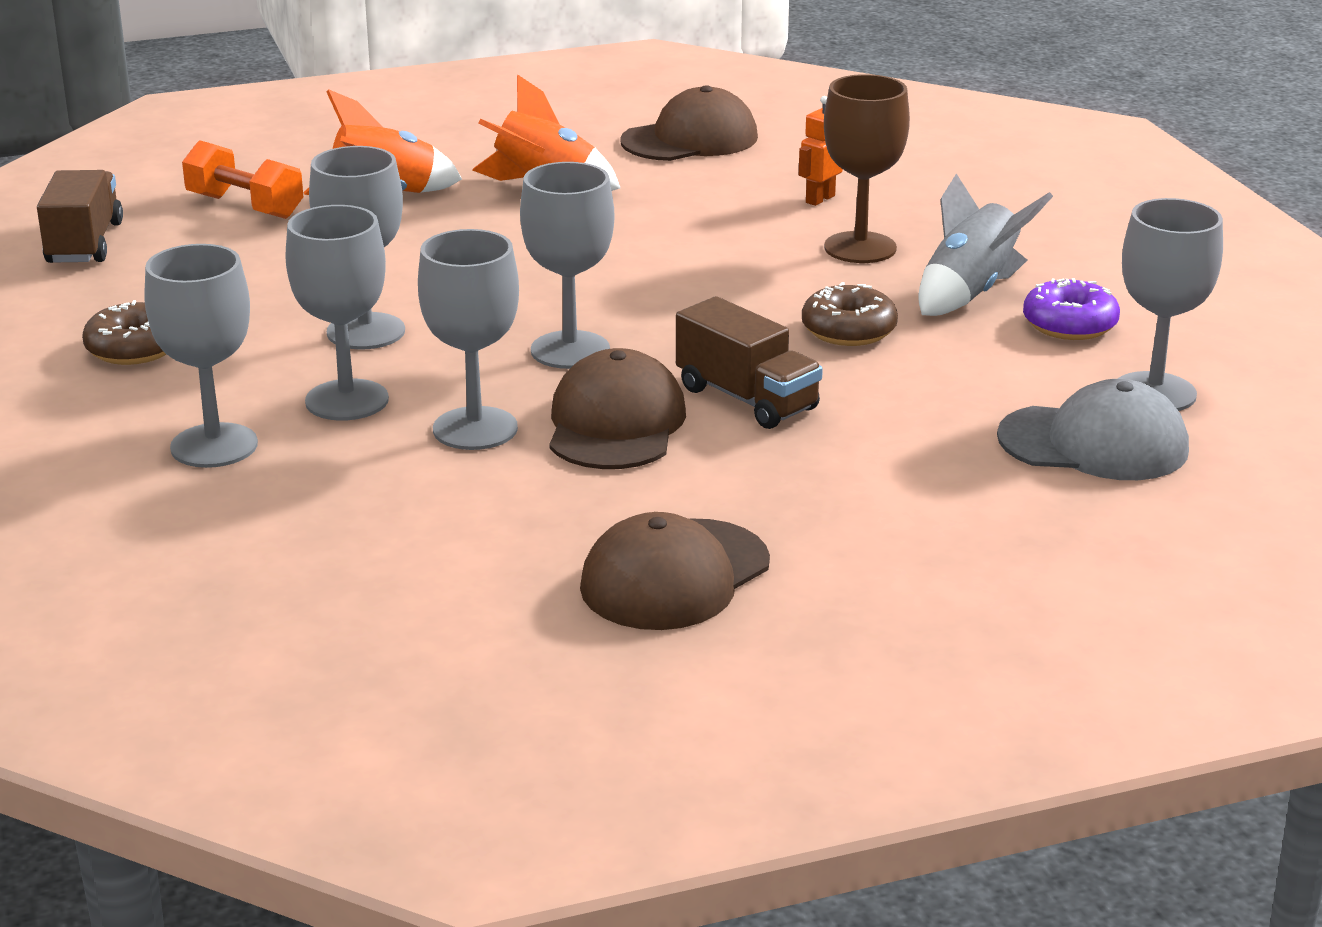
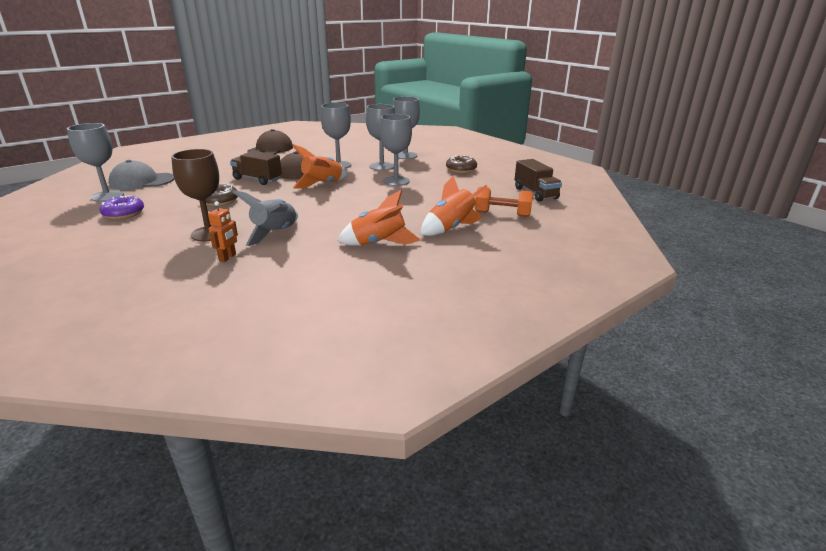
camera: 160 degrees right, 0 degrees up
grey goblet [520,162,615,369] -> orange rocket [292,144,348,189]
brown cap [620,85,758,161] -> none
grey rocket [918,174,1053,316] -> grey rocket moved to [232,190,298,246]

